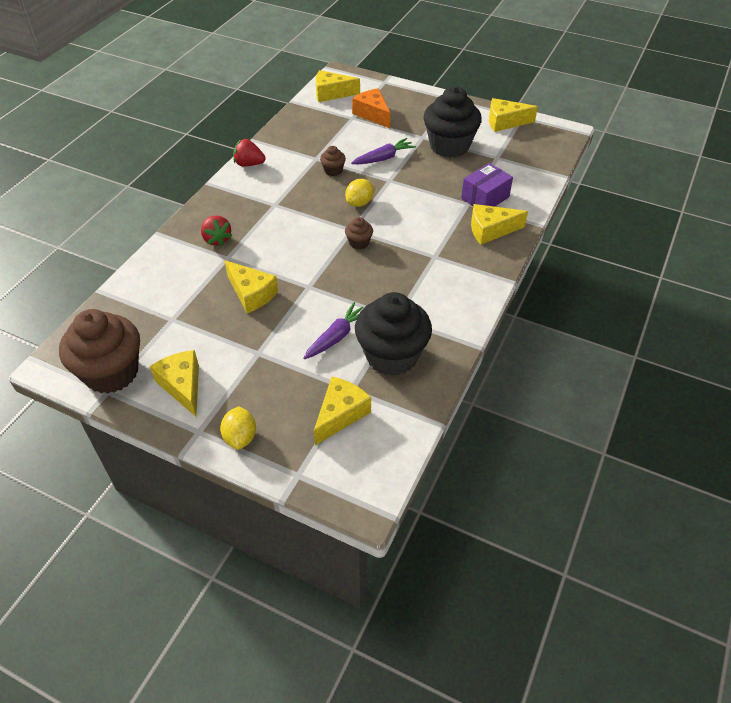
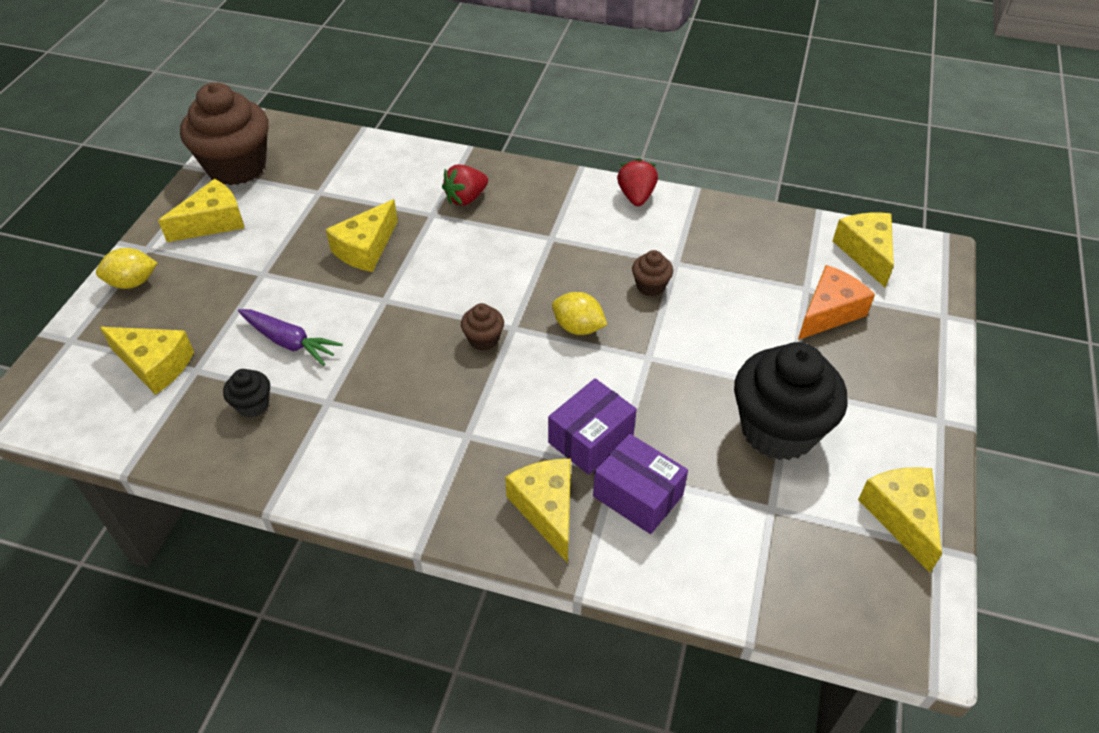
camera: 80 degrees right, 0 degrees up
purple carrot [351,138,416,165] -> none
black cupcake [355,292,432,376] -> black cupcake [223,369,270,418], size x0.43
none -> purple box [548,378,637,475]

